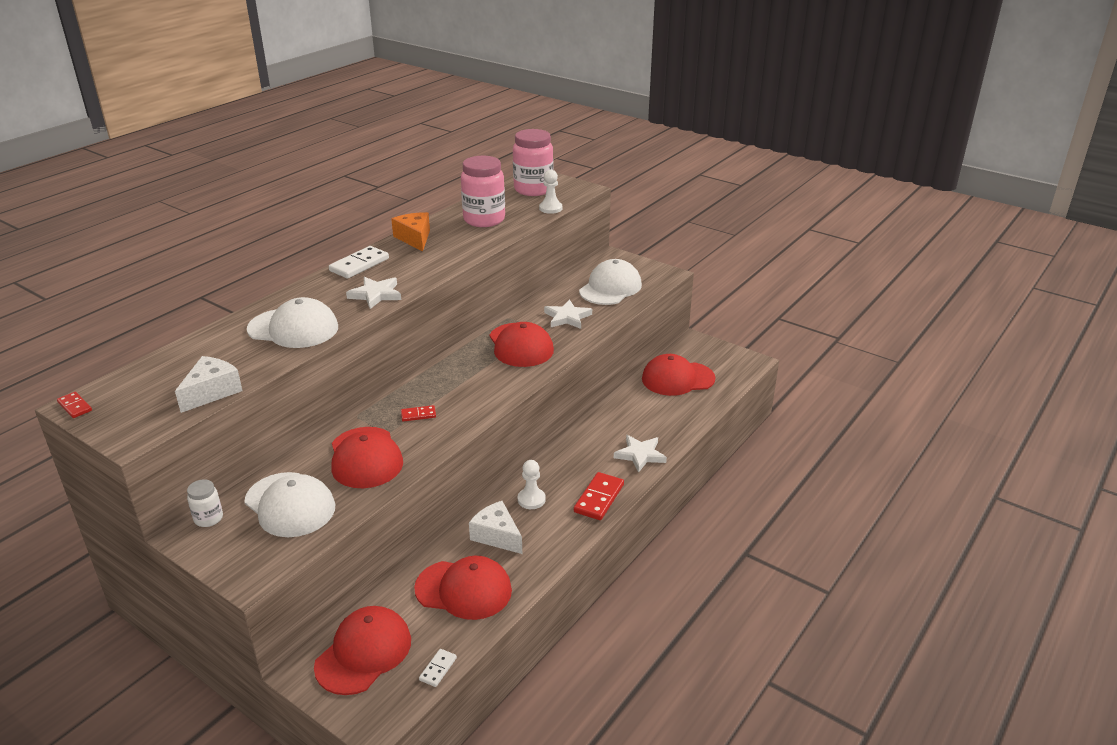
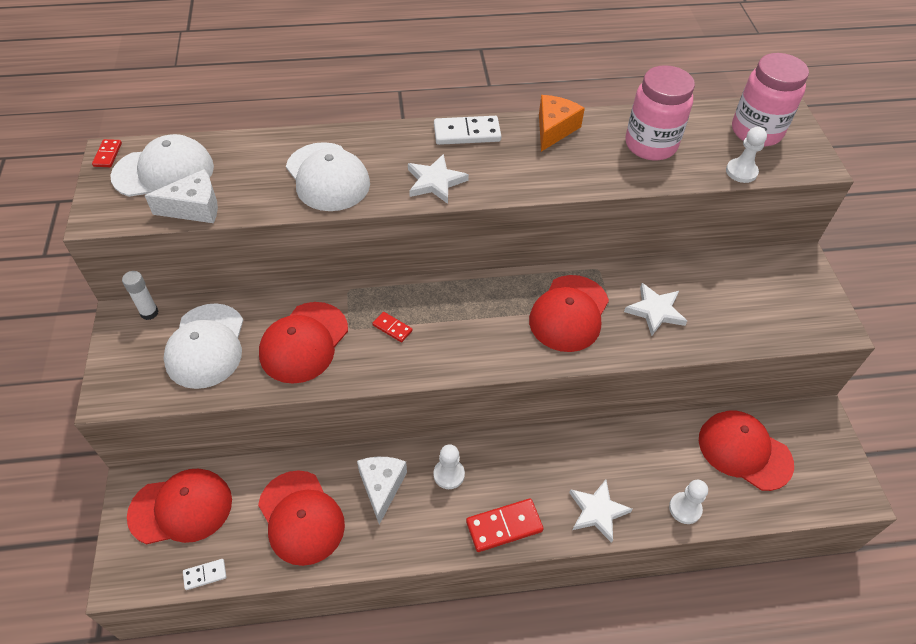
camera: 45 degrees right, 20 degrees up
white jar [187,479,223,527] -> white glue stick [122,271,158,320]
white cap [579,259,642,305] -> white cap moved to [110,134,214,197]
none -> white pawn [669,480,708,524]

